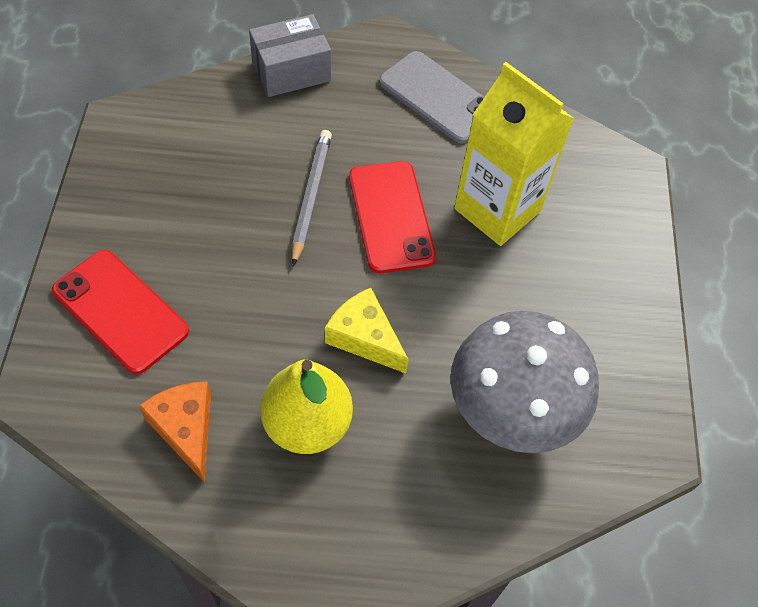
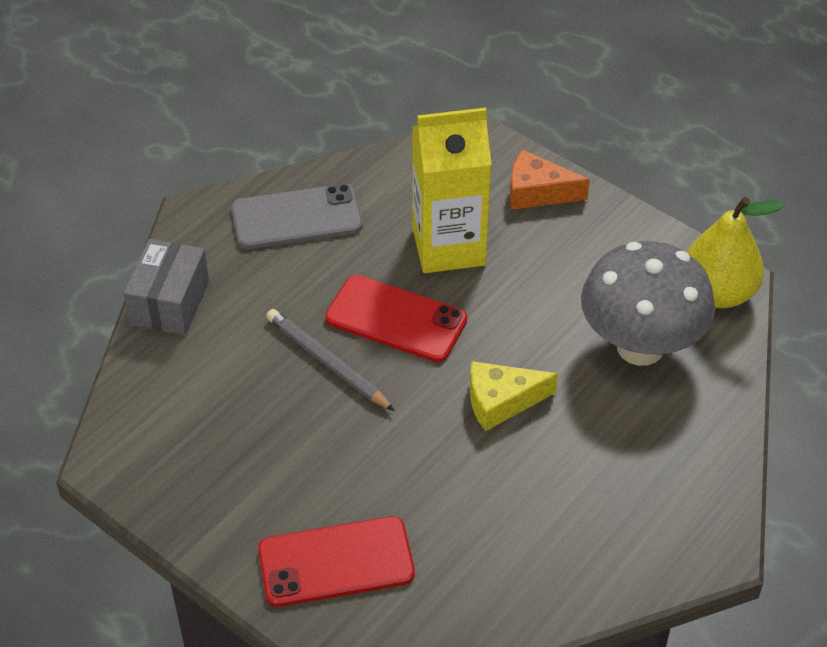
camera: 50 degrees left, 10 degrees down
orange cheese [139,381,211,483] -> orange cheese moved to [510,149,590,210]
yellow pear [260,360,353,454] -> yellow pear moved to [687,197,784,308]

